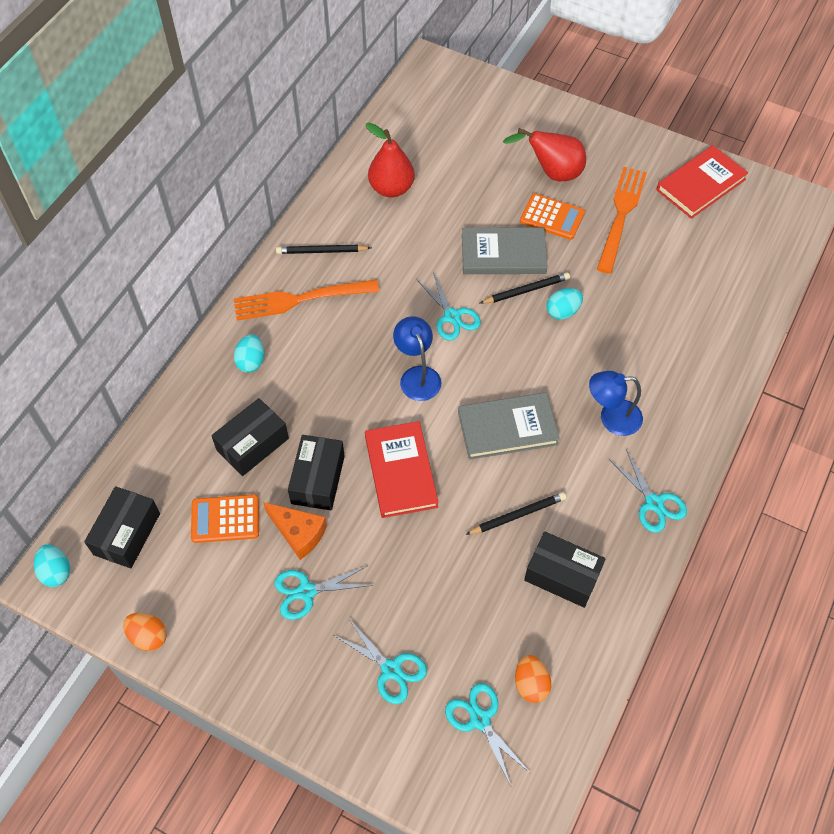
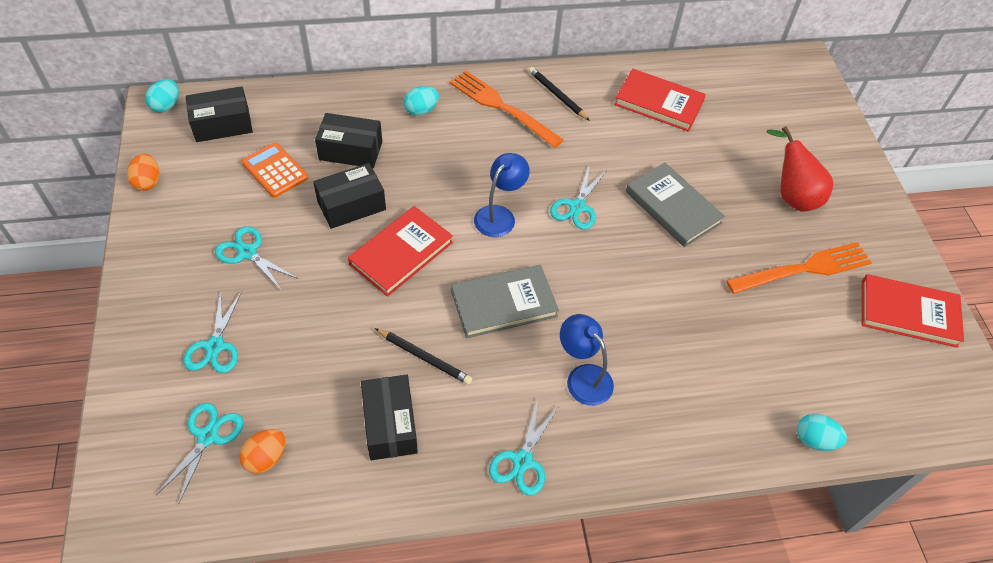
camera: 50 degrees right, 5 degrees down
orange cheese [263,502,327,560] -> none
red pear [366,123,415,198] -> red book [614,69,706,132]
grey book [458,392,560,460] -> grey book turned 60 degrees counterclockwise [451,265,559,338]
black pencil [480,273,570,304] -> none
orange calculator [520,193,585,240] -> none
turquoise egg [546,288,583,320] -> turquoise egg moved to [797,414,847,451]

